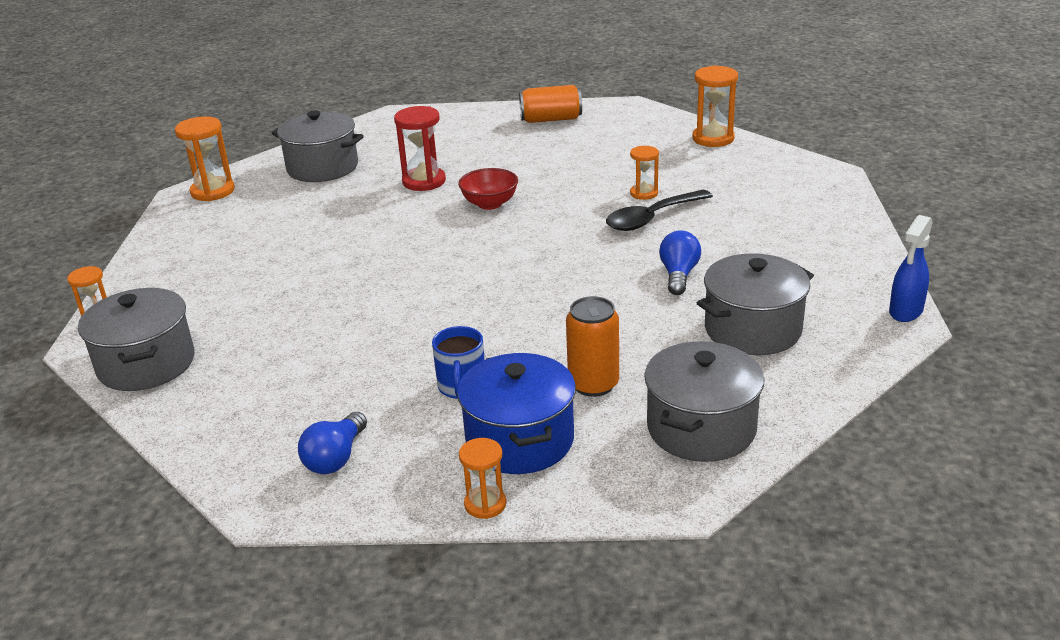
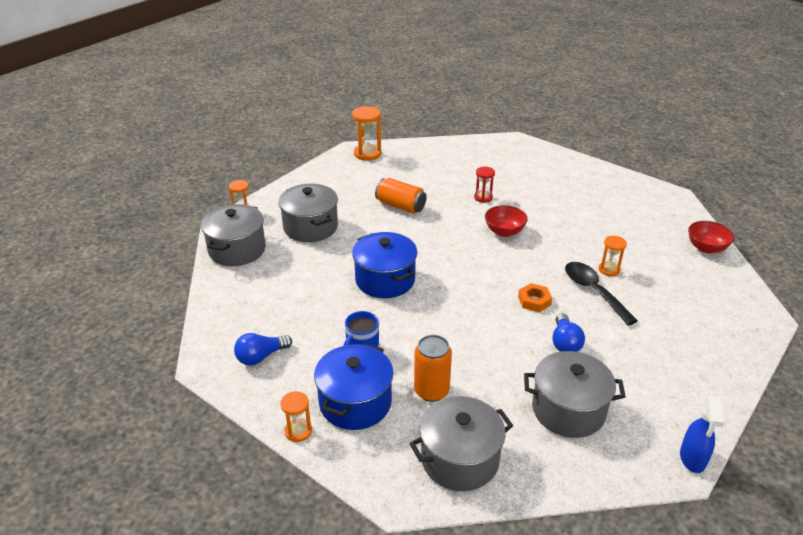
camera: 35 degrees right, 5 degrees up
grey pot [272,111,364,182] -> grey pot moved to [278,184,338,242]
red hourglass [394,106,446,191] -> red hourglass [474,167,495,203], size x0.61
orange can [519,85,582,123] -> orange can moved to [375,178,427,214]
black spoon [606,190,713,231] -> black spoon turned 60 degrees clockwise [565,262,638,325]
blue light bulb [659,230,701,295] -> blue light bulb turned 135 degrees clockwise [552,313,585,352]
orange hourglass [692,65,738,147] -> red bowl [688,221,734,254]
blue spray bottle [889,215,933,322] -> blue spray bottle turned 60 degrees counterclockwise [680,395,725,473]
none -> blue pot [352,232,417,298]
none -> orange nut [518,283,552,312]

